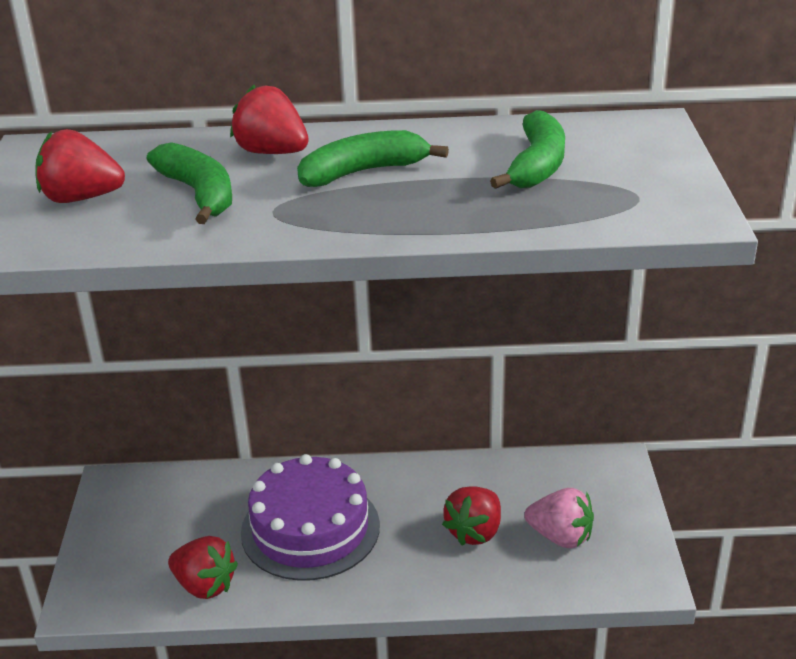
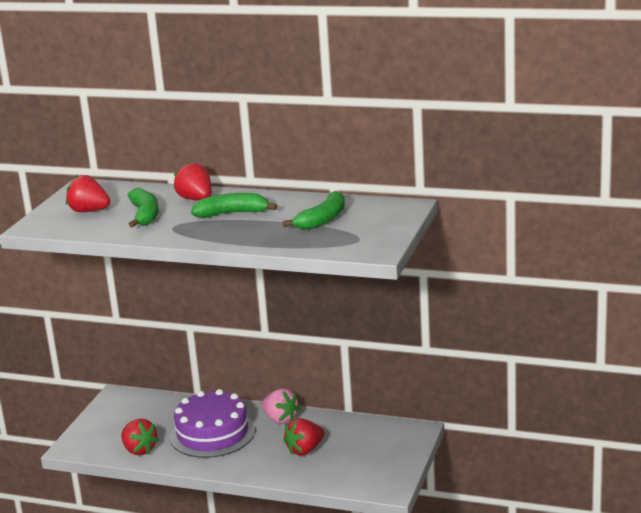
camera: 20 degrees right, 10 degrees down
pink strawberry [525,488,594,548] -> pink strawberry moved to [262,388,300,424]

